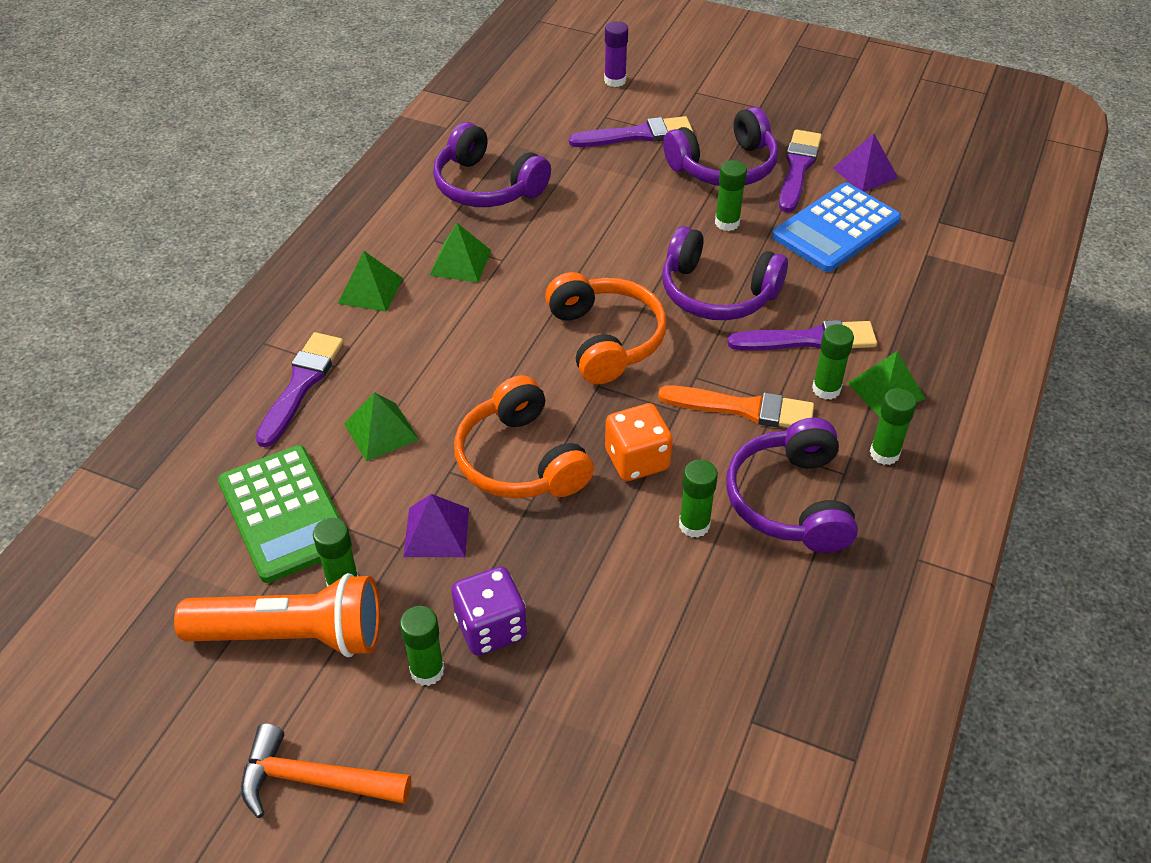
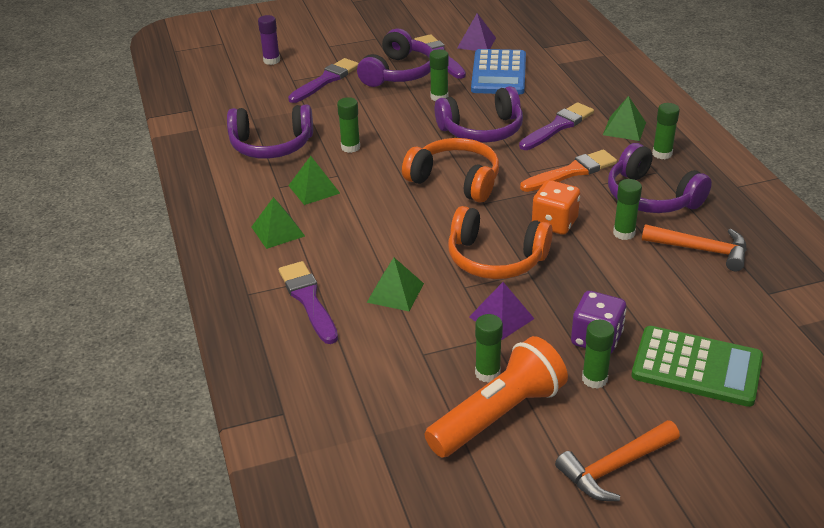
camera: 40 degrees left, 10 degrees down
green calculator [218,445,352,583] -> green calculator moved to [631,326,763,407]
green glue stick [812,324,854,400] -> green glue stick moved to [337,97,360,153]
none -> orange hammer [642,224,747,271]

